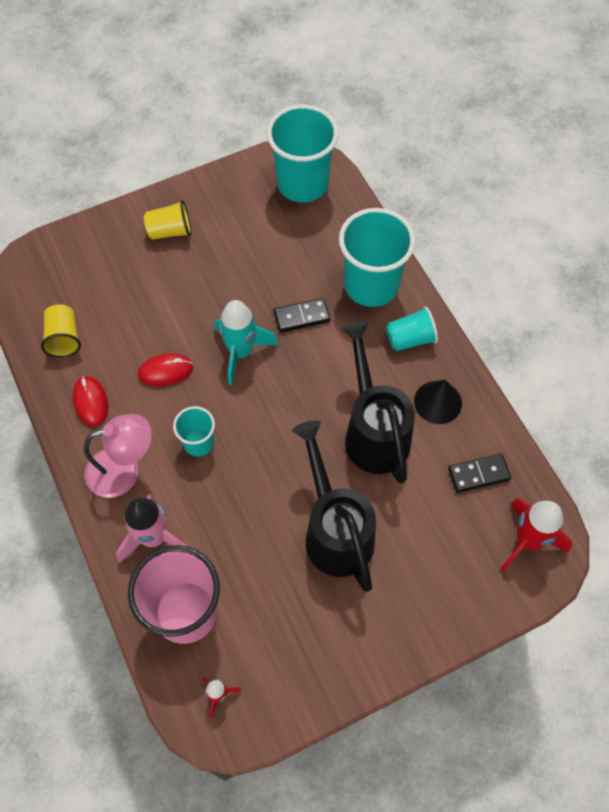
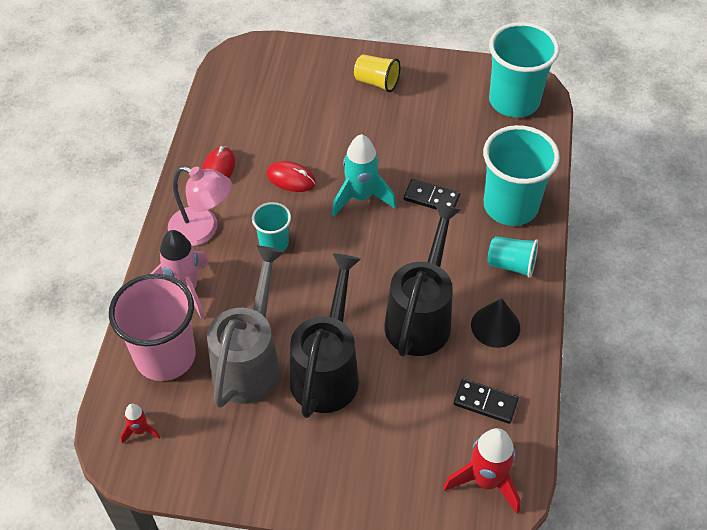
camera: 35 degrees right, 10 degrees down
yellow cup [41,304,81,358] -> none
none -> grey watering can [207,246,284,408]

